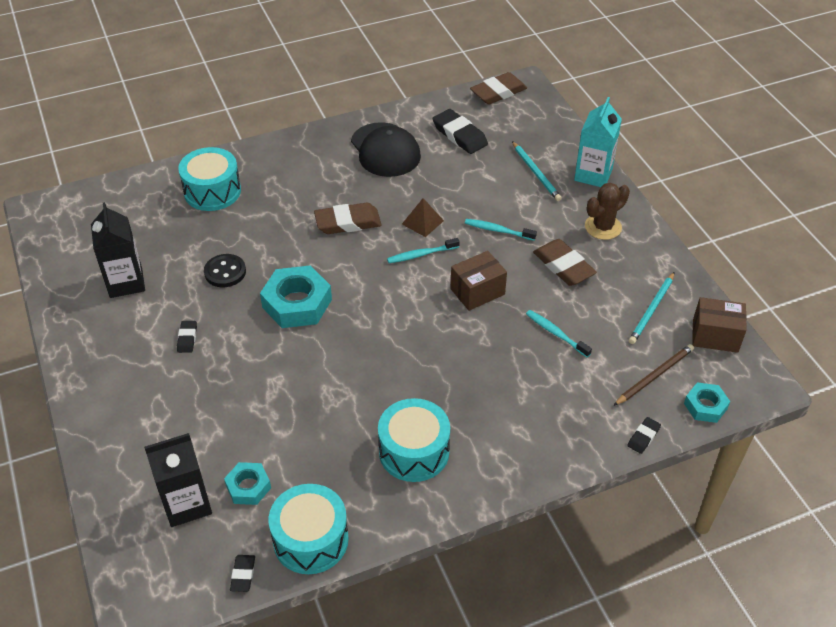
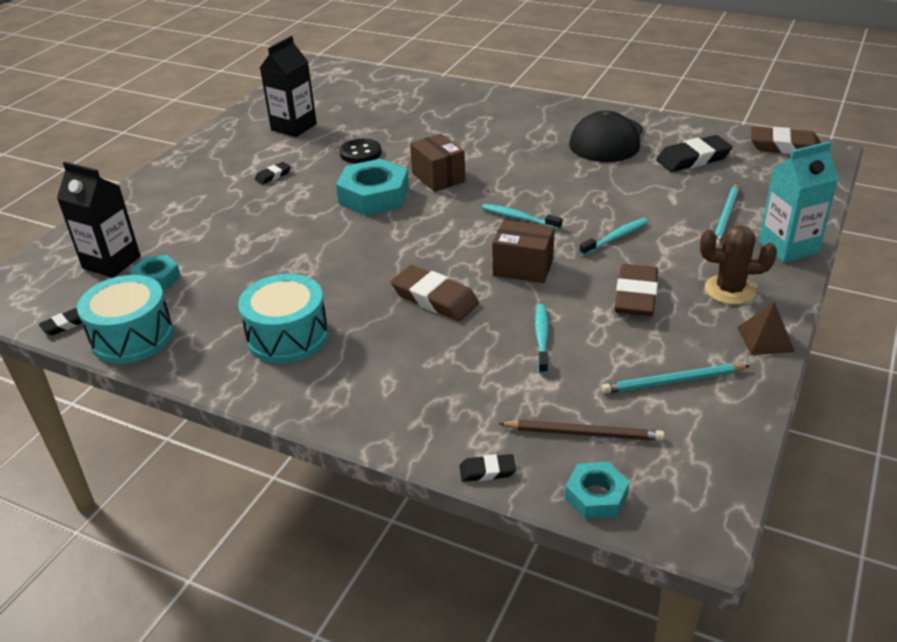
camera: 50 degrees right, 10 degrees down
turquoise drum [178,147,241,211] -> none
brown eraser [314,203,382,234] -> brown eraser moved to [391,265,479,321]
brown pyramid [402,198,444,237] -> brown pyramid moved to [737,302,795,355]
black eraser [433,109,488,154] -> black eraser turned 60 degrees clockwise [656,135,733,172]
turquoise toothbrush [465,219,537,241] -> turquoise toothbrush turned 75 degrees clockwise [579,218,648,256]
brown box [692,297,747,353] -> brown box moved to [410,133,465,192]

